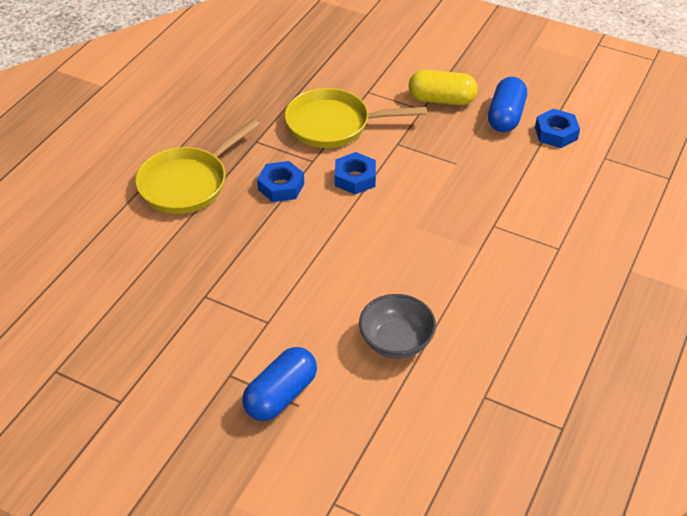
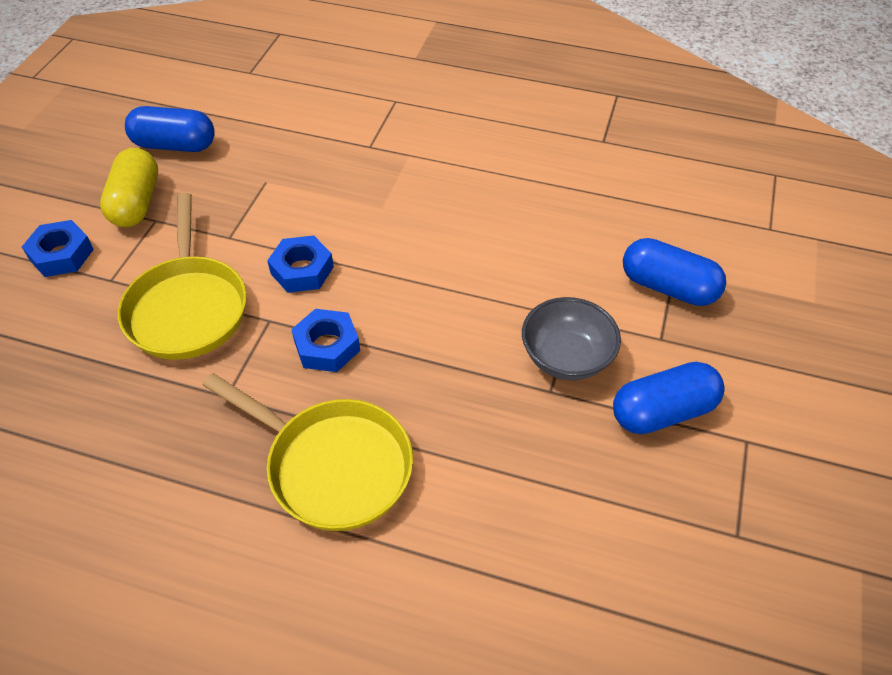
camera: 100 degrees left, 5 degrees up
grey bowl [359,294,436,359] -> grey bowl moved to [522,297,621,381]
blue nut [535,109,580,148] -> blue nut moved to [22,220,94,277]
none -> blue capsule [613,362,725,434]

